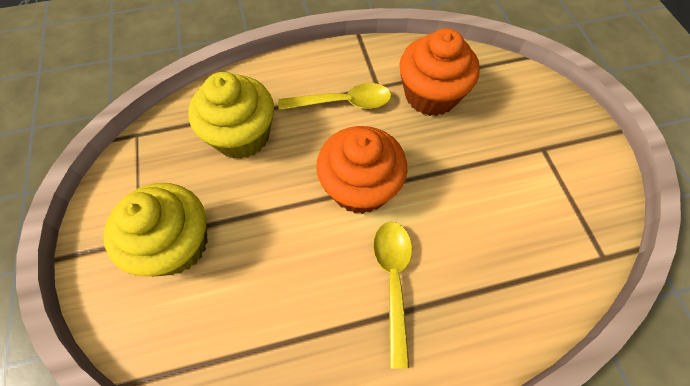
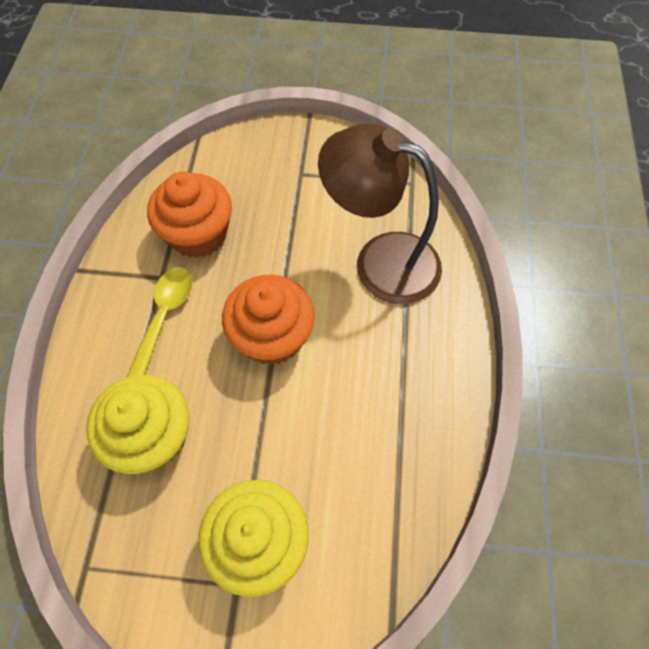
camera: 70 degrees left, 0 degrees up
yellow spoon [373,222,412,369] -> none
none -> brown lamp [318,124,442,304]

